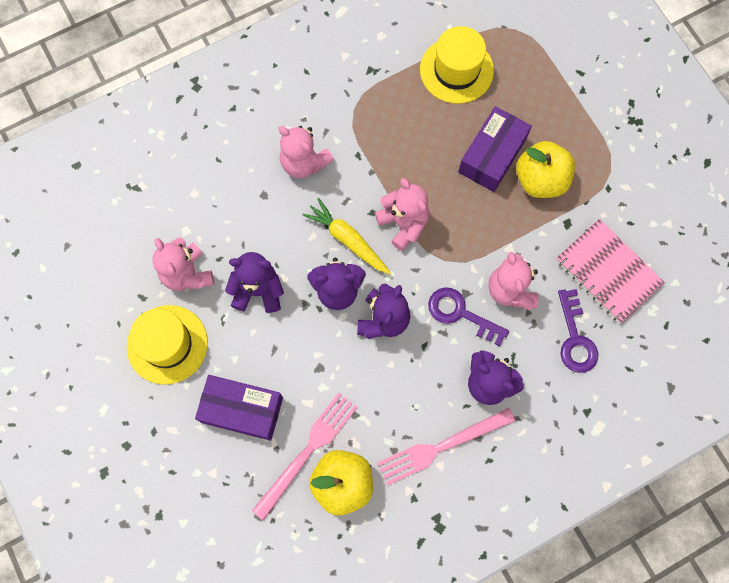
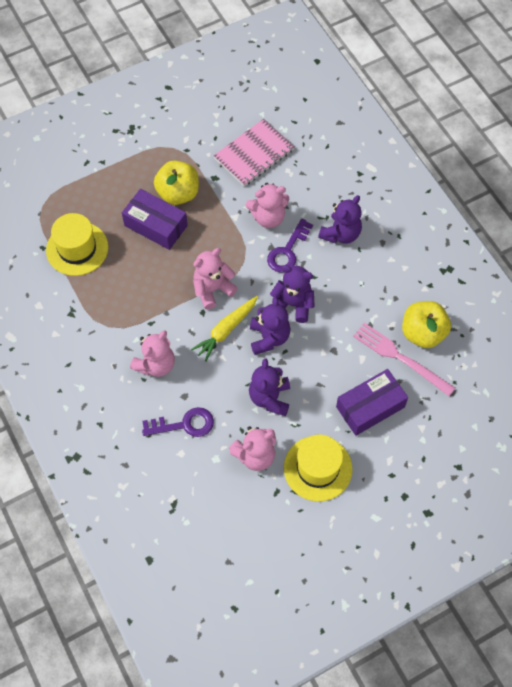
camera: 90 degrees left, 10 degrees down
purple box [195,375,283,441] -> purple box turned 45 degrees clockwise [336,369,408,436]
pink fork [377,408,515,486] -> none
purple key [558,289,598,373] -> purple key moved to [142,407,214,437]

